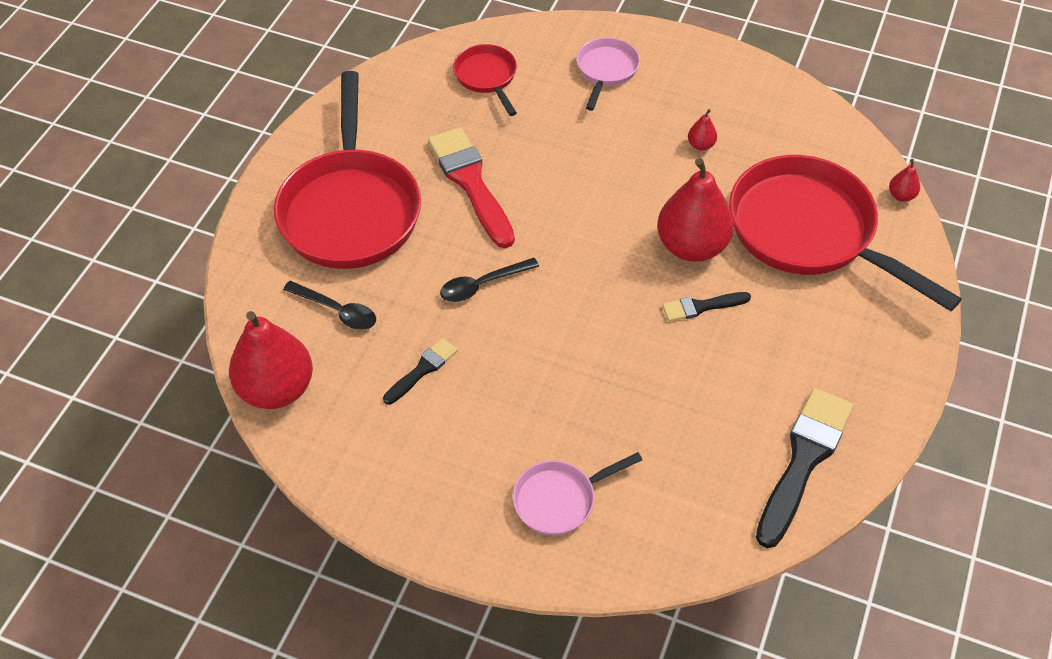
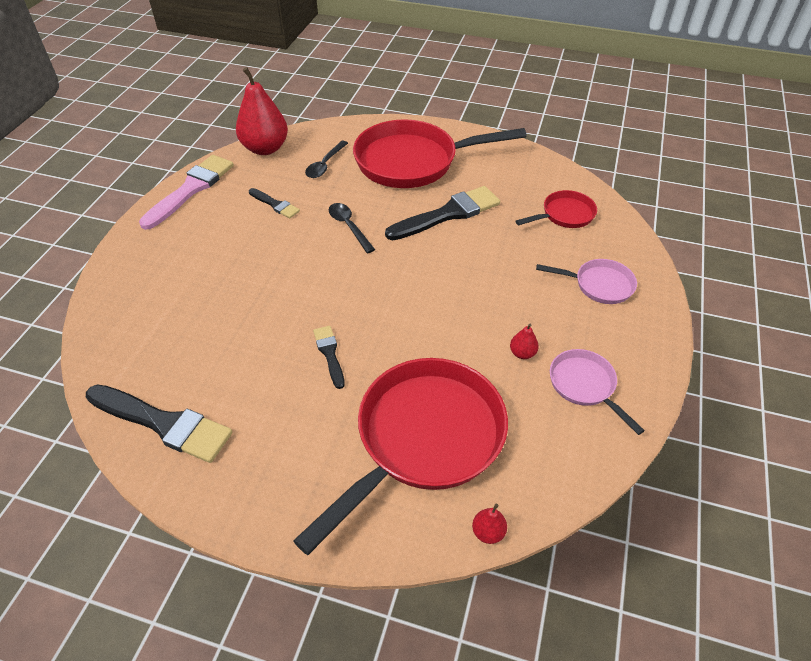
camera: 85 degrees right, 5 degrees down
red brush [428,127,515,248] -> black brush [385,186,500,240]
pink pan [513,452,642,535] -> pink pan moved to [550,349,645,435]
red pear [657,158,734,262] -> none
none -> pink brush [139,155,234,230]

